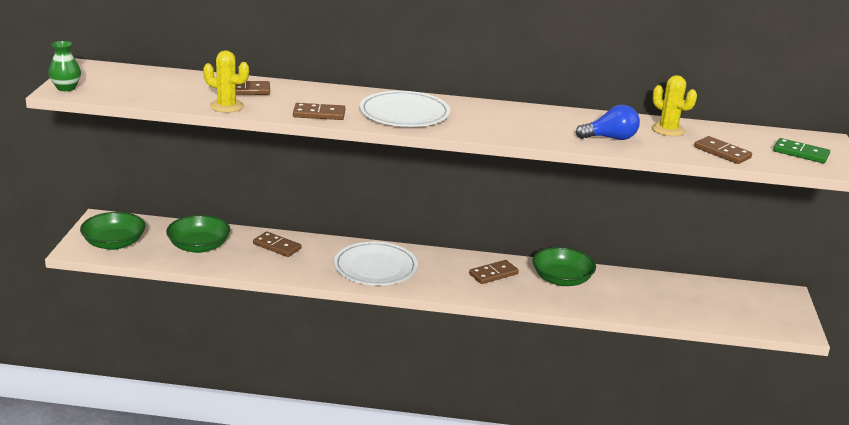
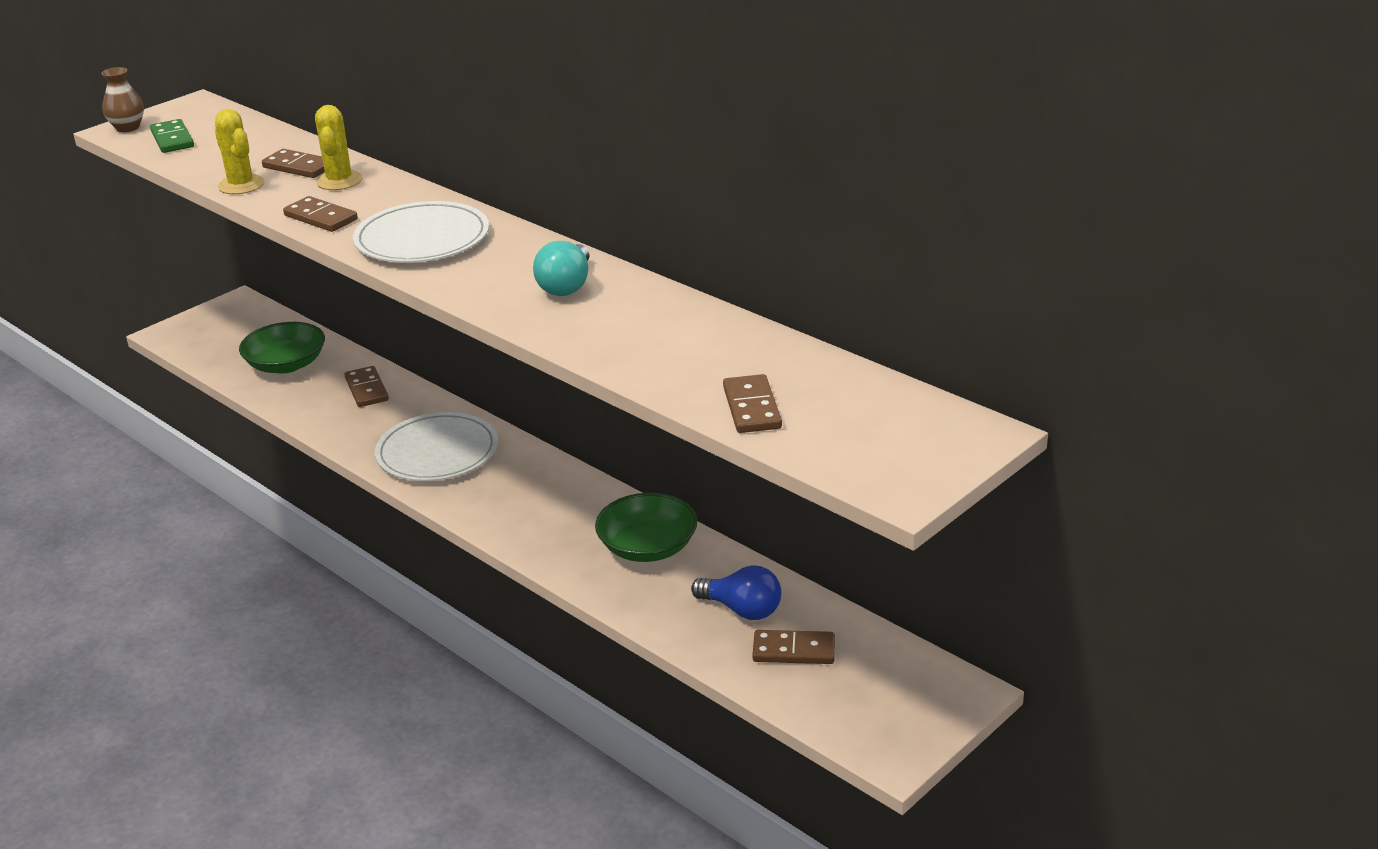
camera: 40 degrees right, 5 degrees up
green vase [48,41,81,91] -> brown vase [101,67,144,132]
green bowl [80,212,145,250] -> none
brown domino [469,260,519,284] -> brown domino moved to [753,630,835,664]
blue light bulb [576,105,640,140] -> blue light bulb moved to [691,565,781,620]
yellow cactus [652,75,697,136] -> yellow cactus moved to [315,105,362,190]
green domino [773,138,830,163] -> green domino moved to [150,119,194,153]
none -> turquoise light bulb [533,241,590,296]

